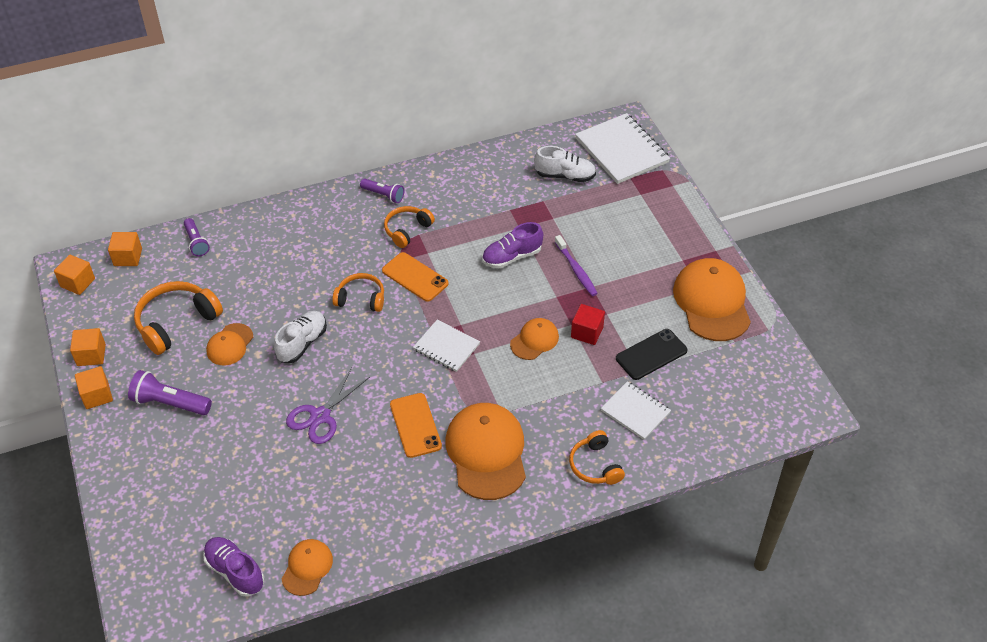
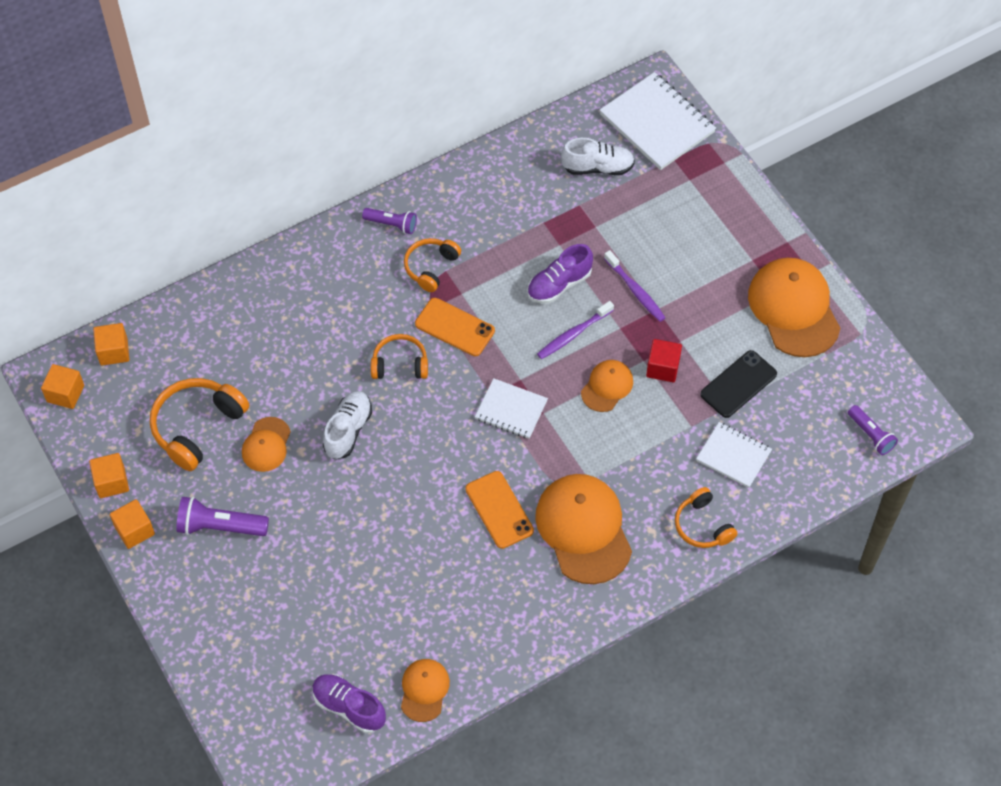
camera: 10 degrees left, 10 degrees up
purple flashlight [184,218,210,256] -> purple flashlight moved to [848,405,898,455]
purple scissors [286,368,370,444] -> none
none -> purple toothbrush [537,301,614,359]

